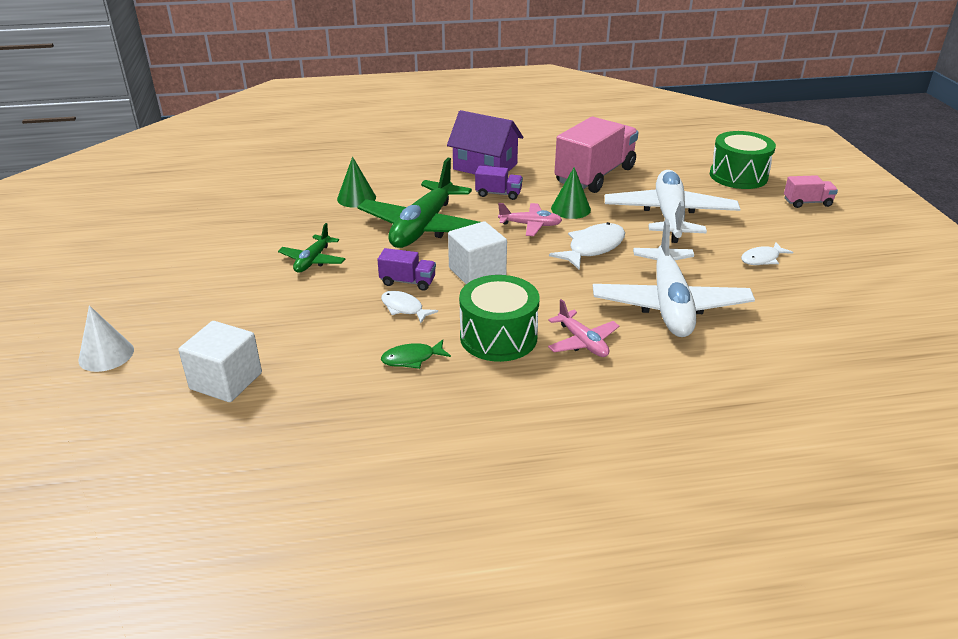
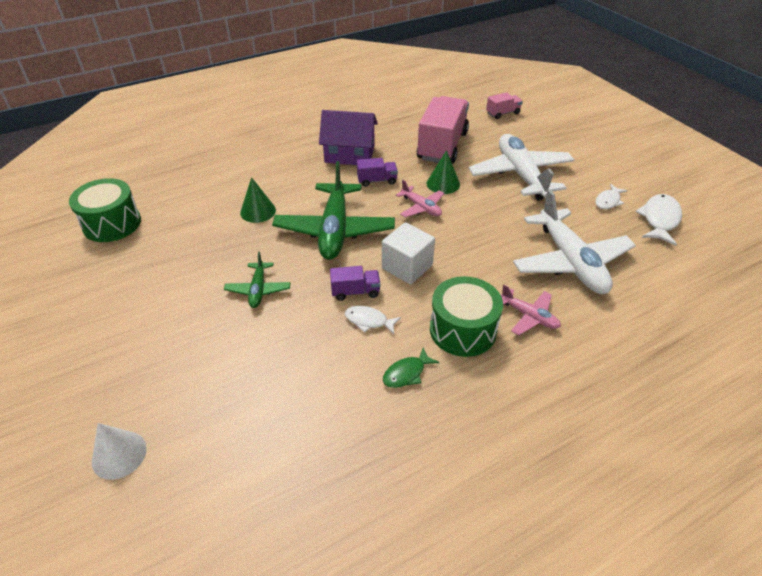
camera: 20 degrees left, 10 degrees up
white cube [178,321,262,402] -> none
pink plane [498,203,562,236] -> pink plane turned 60 degrees clockwise [396,180,444,217]
white fish [549,222,625,270] -> white fish moved to [635,194,682,246]
green drum [710,131,776,189] -> green drum moved to [69,178,141,242]
pink truck [784,175,838,208] -> pink truck moved to [486,92,523,119]

